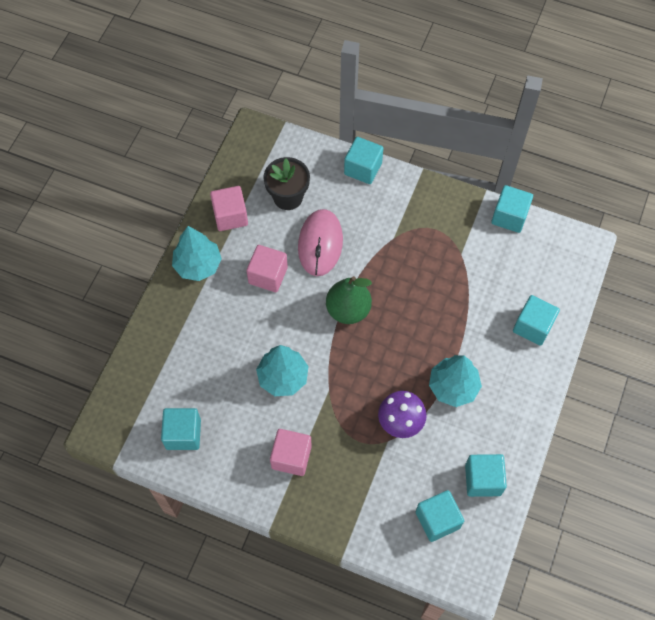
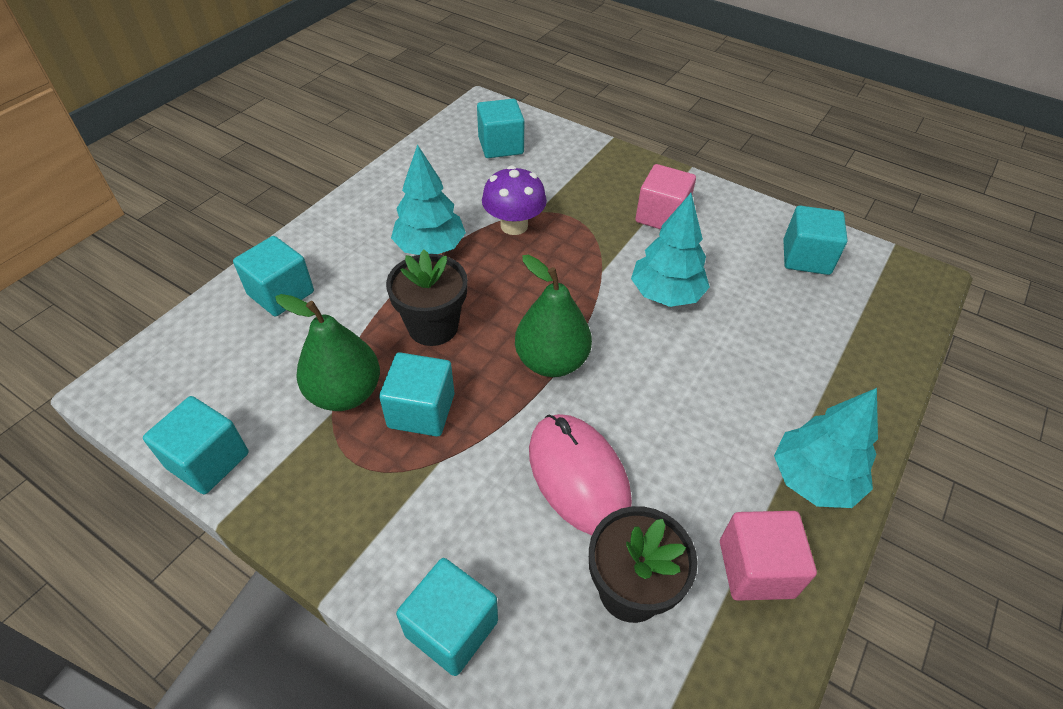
camera: 170 degrees left, 15 degrees down
pink cube [246,245,288,292] -> none
pink mouse [298,209,343,276] -> pink mouse turned 45 degrees counterclockwise [529,414,632,535]
turquoise cube [465,454,507,497] -> turquoise cube moved to [379,352,454,437]
none -> green pear [275,294,380,411]
none -> black flower pot [386,250,468,346]

